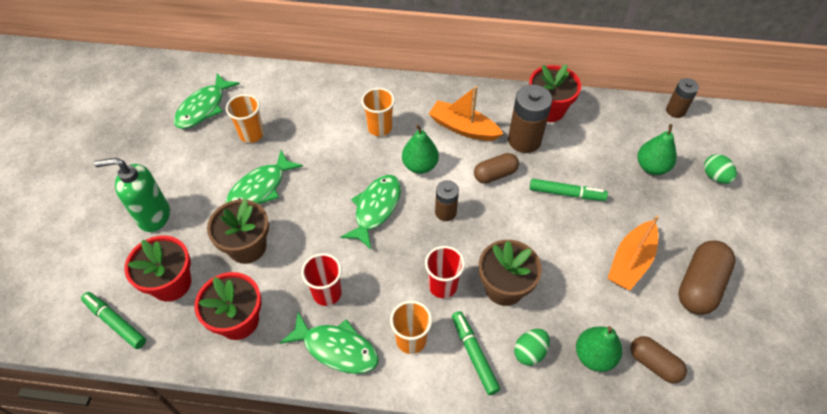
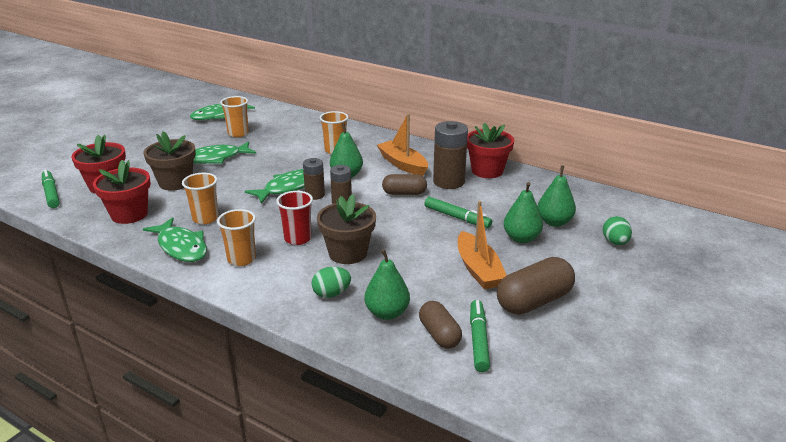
camera: 25 degrees right, 25 degrees down
green soap dispenser [94,158,170,232] -> none
red cup [301,253,342,306] -> orange cup [182,173,219,224]
green marker [452,311,500,395] -> green marker moved to [470,300,490,372]
orange boat [608,215,659,290] -> orange boat turned 75 degrees counterclockwise [458,201,507,289]
brown battery [666,78,699,118] -> brown battery moved to [303,158,325,200]
none -> green pear [503,182,543,243]

